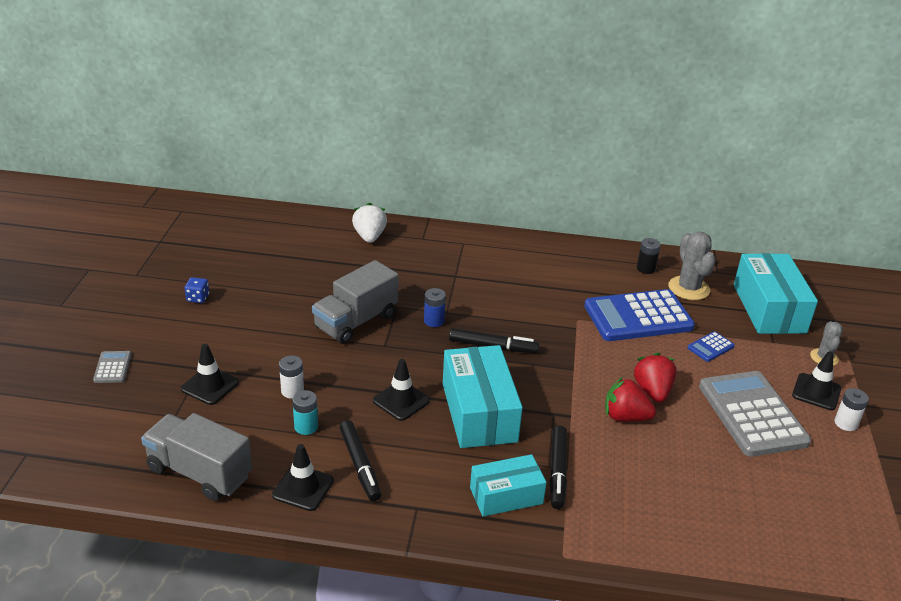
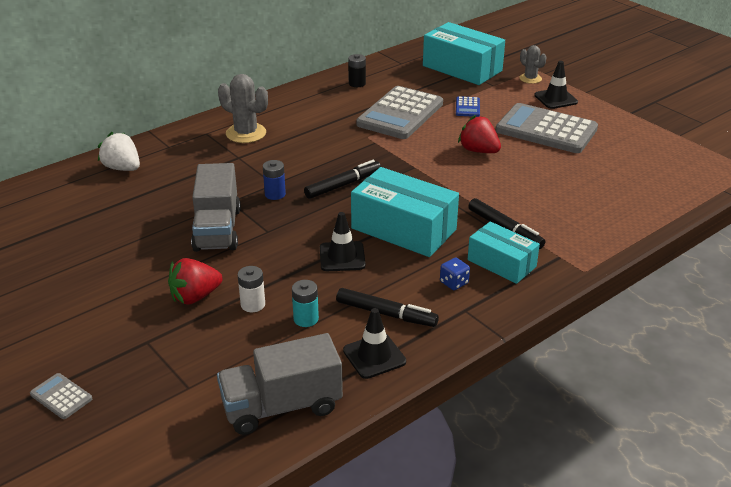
camera: 45 degrees left, 0 degrees up
black traffic cone [181,344,239,405] -> none
blue dice [185,277,209,303] -> blue dice moved to [440,257,470,290]
turquoise box [470,454,547,517] -> turquoise box turned 75 degrees counterclockwise [468,222,540,284]
blue calculator [584,289,695,341] -> grey calculator [356,86,443,139]
red strawberry [605,377,656,422] -> red strawberry moved to [168,258,222,305]
grey cactus [668,232,716,300] -> grey cactus moved to [218,74,268,143]
white battery [835,388,869,431] -> none

